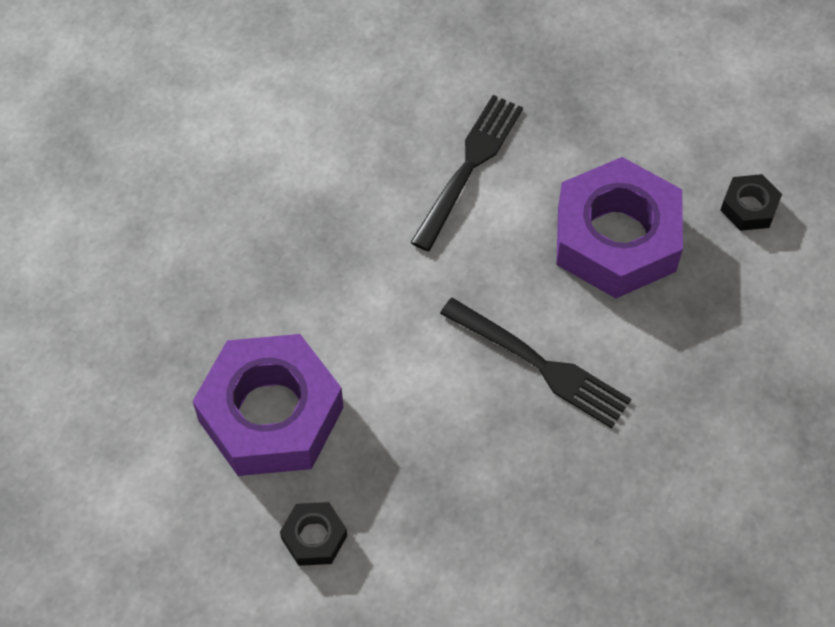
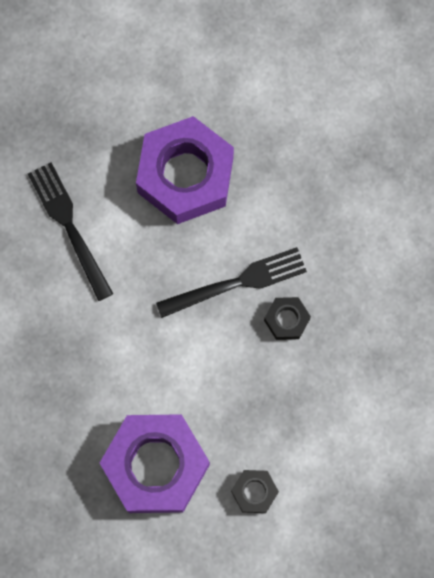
camera: 55 degrees left, 15 degrees up
black nut [720,174,782,231] -> black nut moved to [264,297,311,340]

